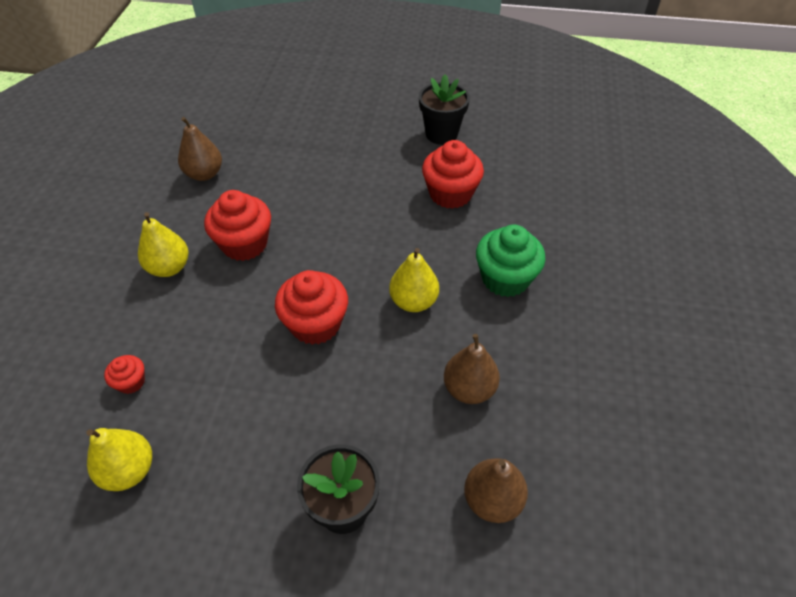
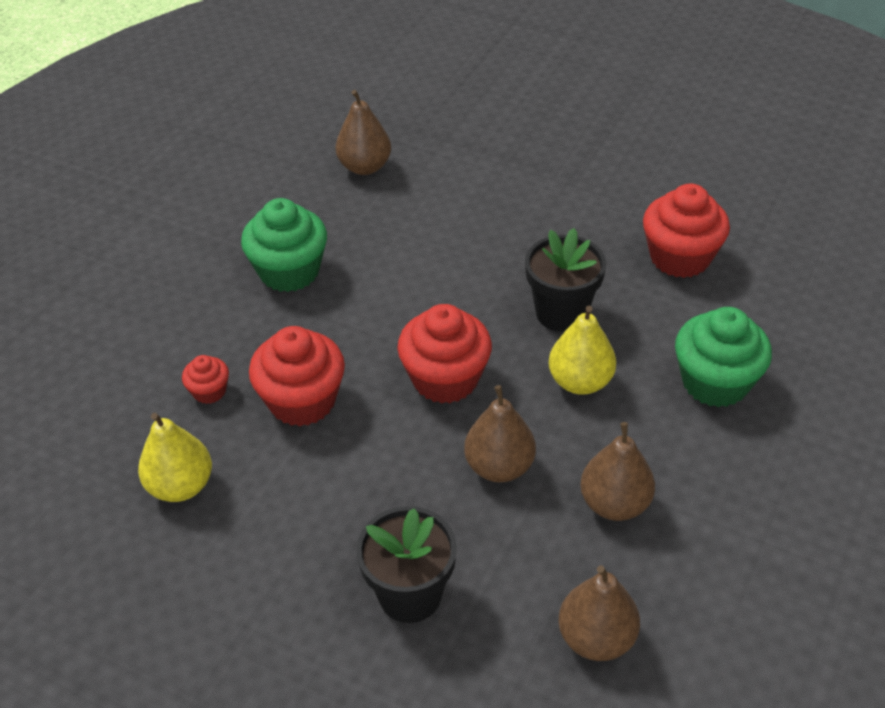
camera: 20 degrees right, 5 degrees down
yellow pear [138,212,189,277] -> green cupcake [241,198,327,292]
red cupcake [204,190,271,261] -> red cupcake moved to [249,326,345,427]
black flower pot [419,74,470,145] -> black flower pot moved to [525,228,606,332]
none -> brown pear [464,385,536,482]

